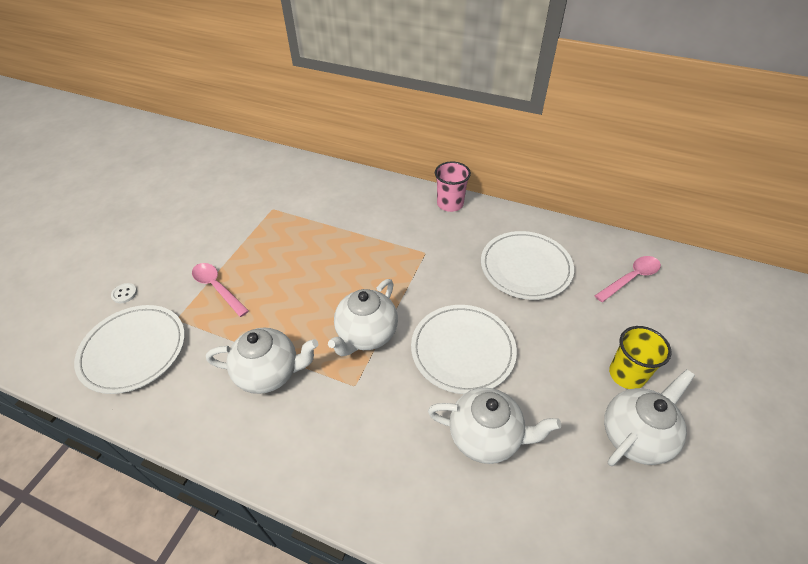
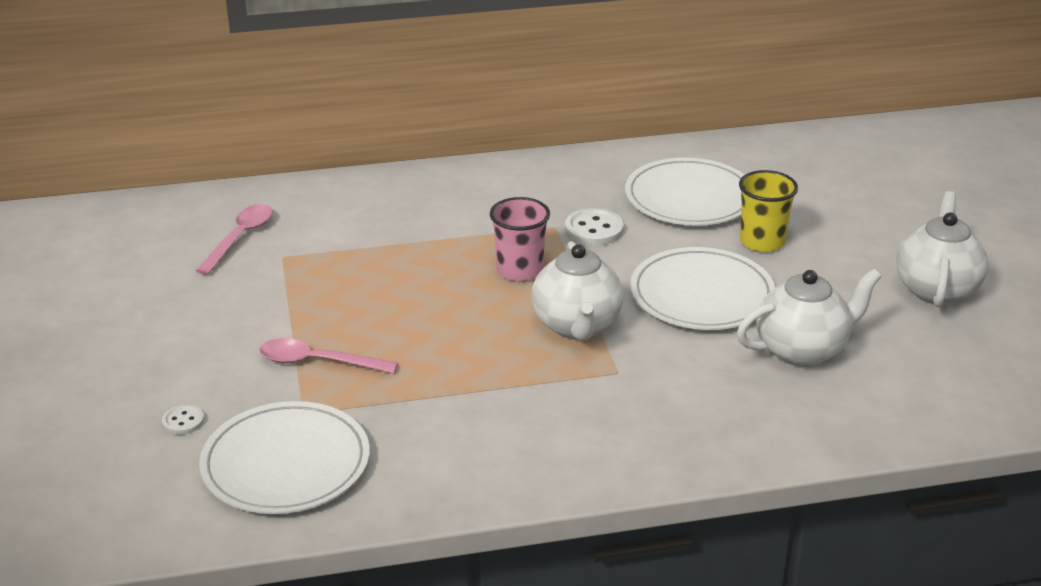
camera: 35 degrees left, 15 degrees down
white teapot [206,328,318,394] -> none
pink cup [435,161,471,212] -> pink cup moved to [490,197,550,281]
pink spoon [594,256,661,302] -> pink spoon moved to [196,204,273,275]
yellow cup [609,326,672,389] -> yellow cup moved to [739,170,798,252]
none -> white button [565,208,624,246]

